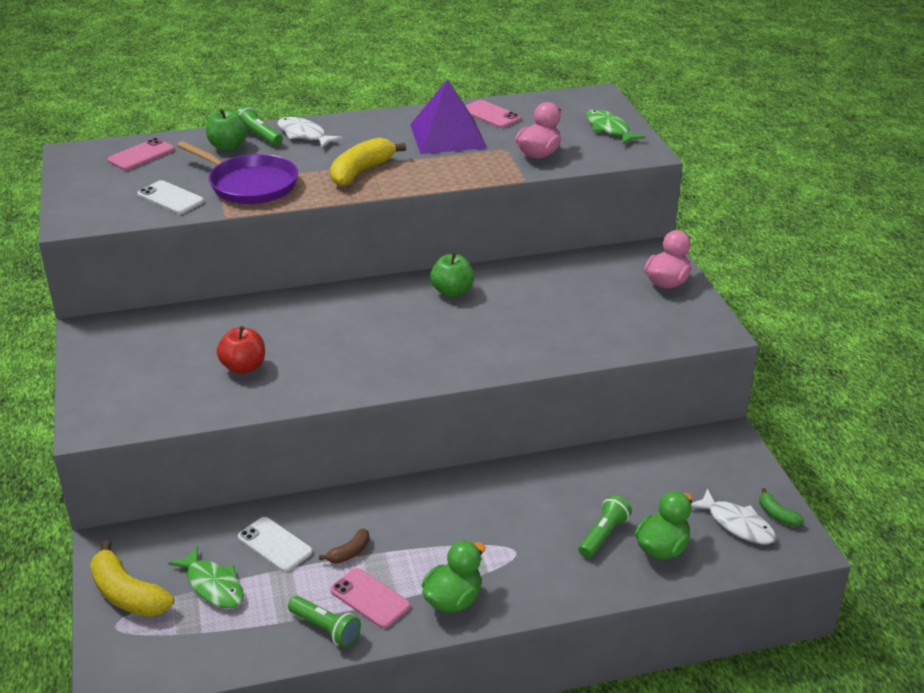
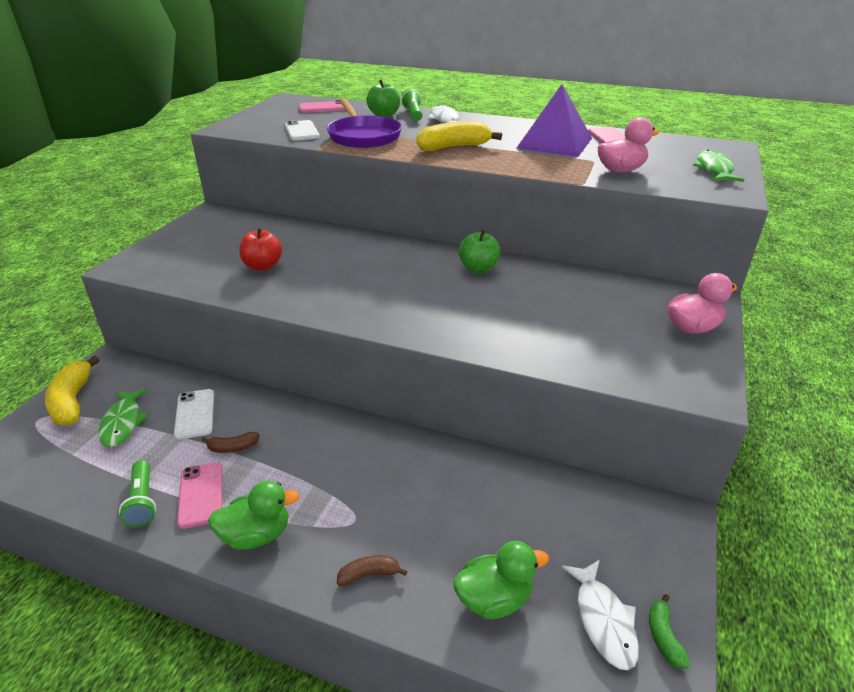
camera: 35 degrees right, 0 degrees up
green flashlight [578,495,632,558] -> none
none -> brown banana [337,555,407,586]

